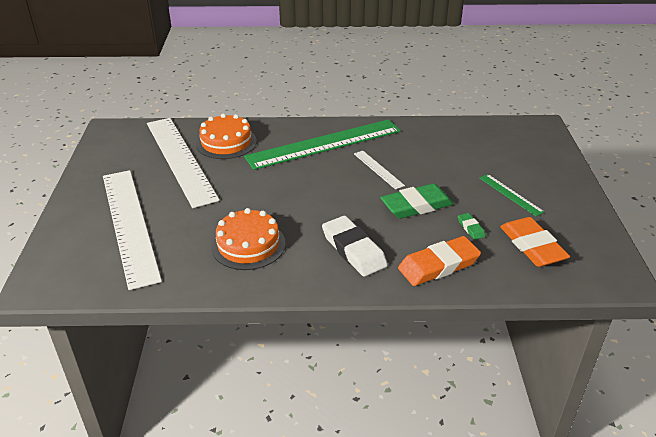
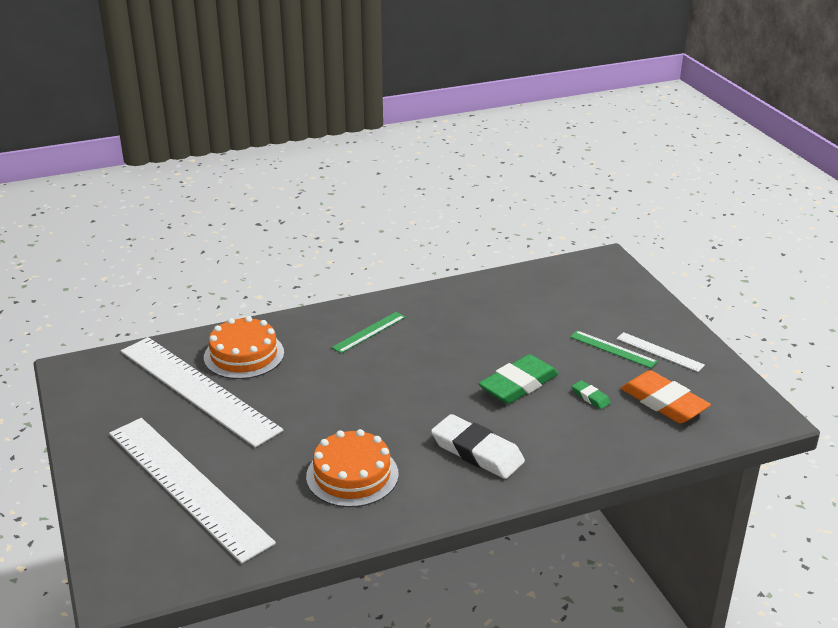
camera: 20 degrees left, 5 degrees down
green ruler [244,119,401,170] -> green ruler [332,312,405,353], size x0.43
white ruler [354,151,405,190] -> white ruler moved to [616,332,705,372]
orange eraser [398,236,481,286] -> none

